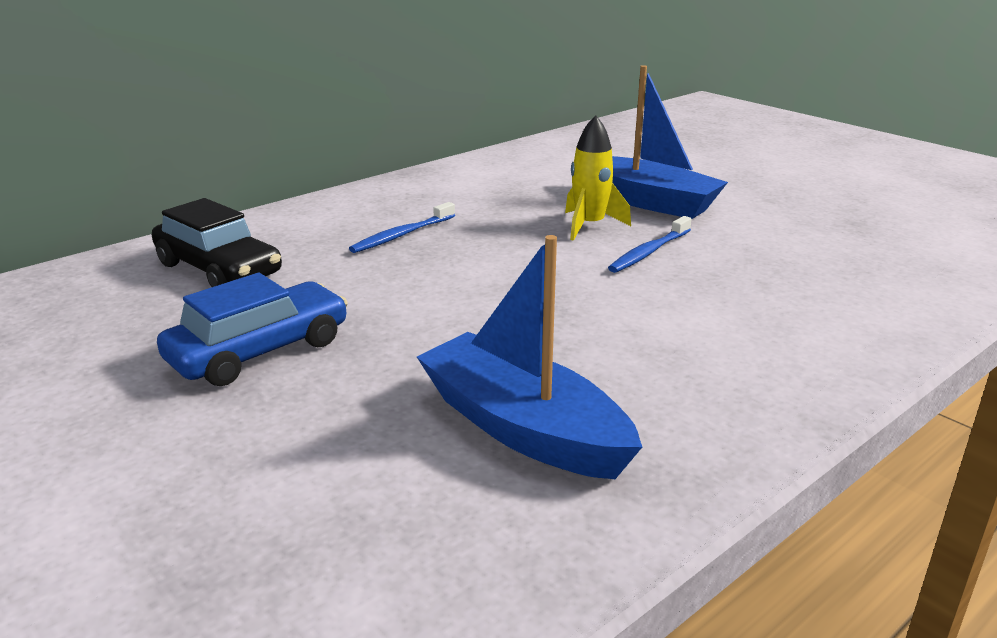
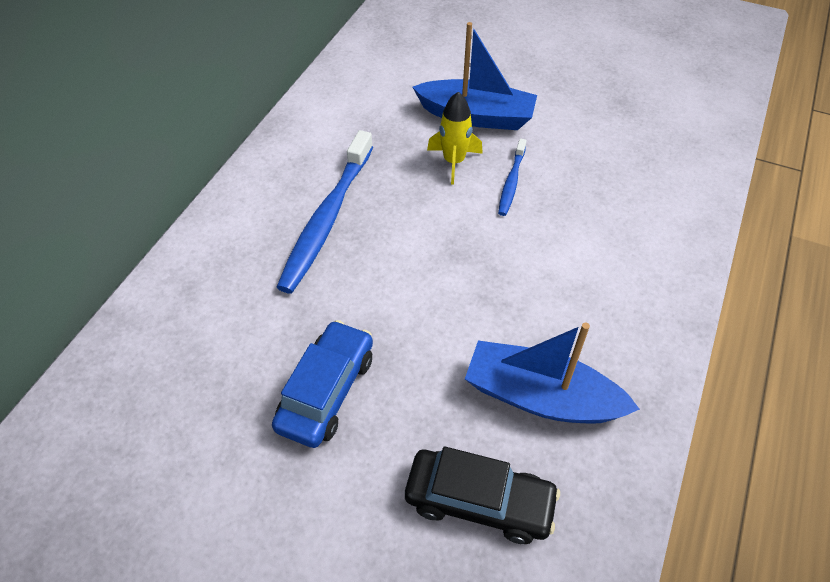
camera: 25 degrees left, 25 degrees up
black car [152,198,282,287] -> black car moved to [405,446,560,544]
blue toothbrush [349,202,455,253] -> blue toothbrush [276,130,373,293], size x1.97

